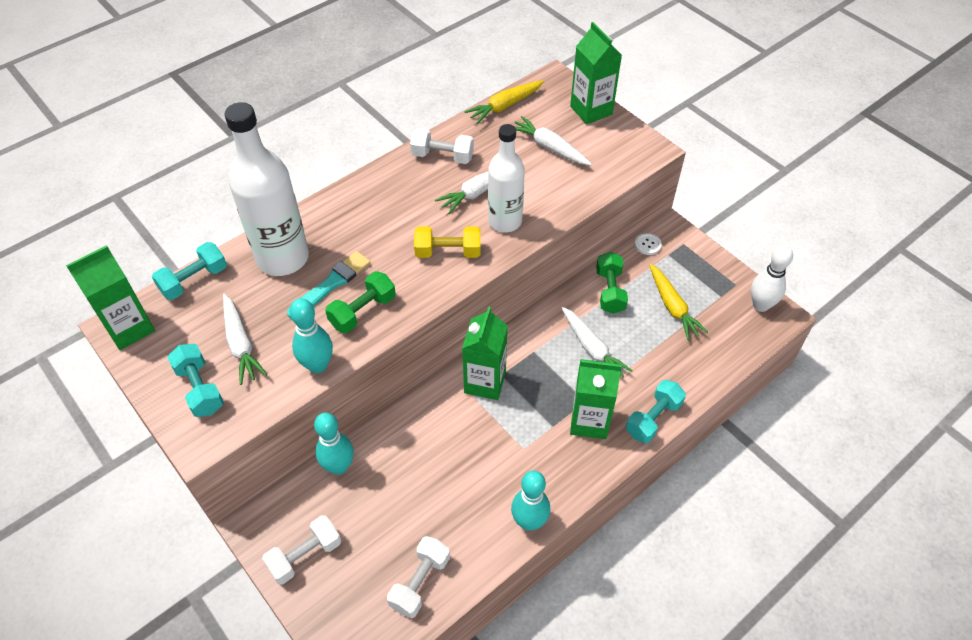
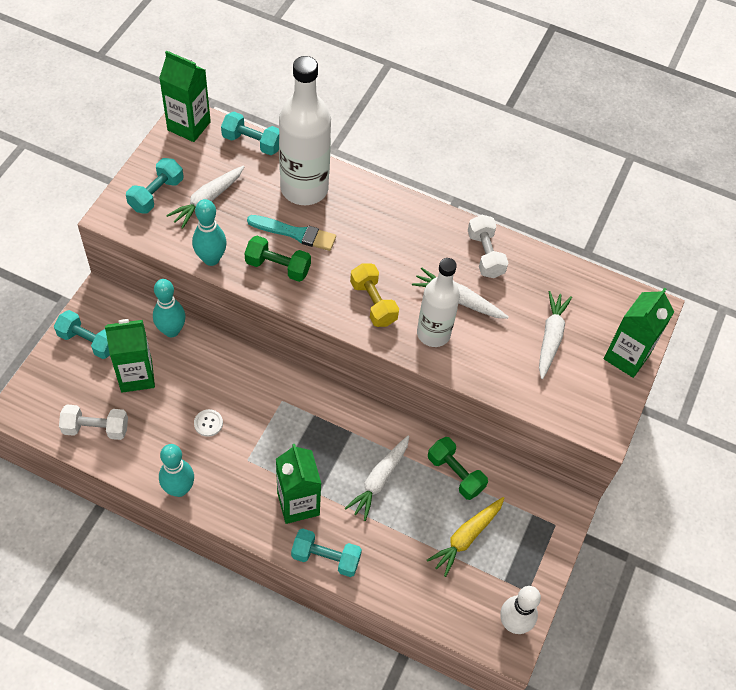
camera: 60 degrees right, 5 degrees up
white dumbbell [262,515,341,585] -> turquoise dumbbell [54,310,110,359]
green carton [462,307,508,400] -> green carton moved to [105,319,155,393]
yellow carrot [464,80,544,124] -> none
green dumbbell [596,252,628,314] -> green dumbbell turned 75 degrees clockwise [428,437,488,500]
white button [635,233,662,255] -> white button moved to [194,409,223,437]

